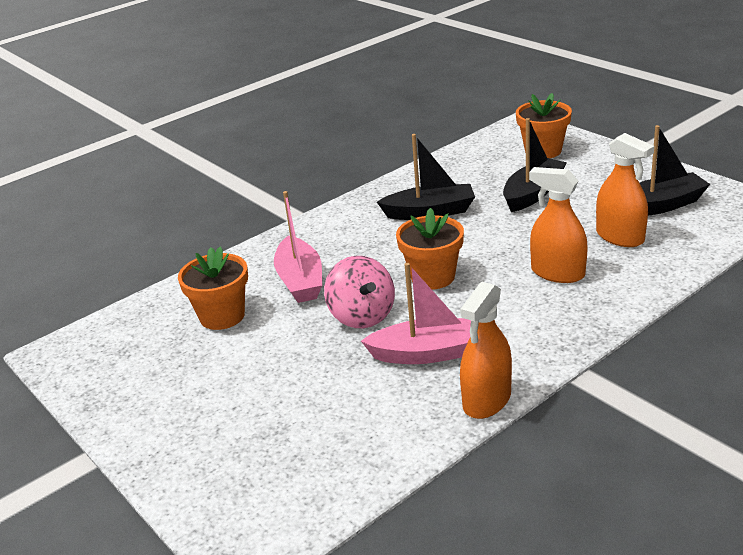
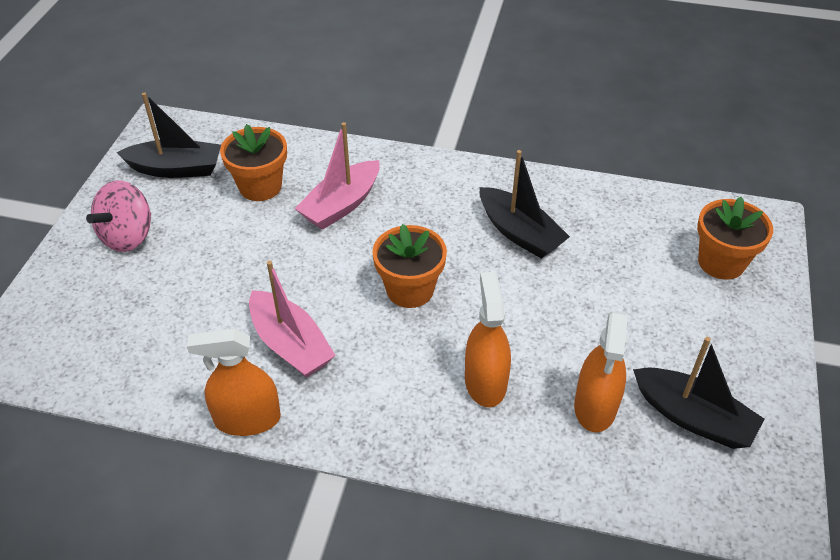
camera: 50 degrees right, 15 degrees up
pink spinning top [324,256,395,328] -> pink spinning top moved to [86,180,151,252]
black boat [503,118,567,212] -> black boat moved to [117,92,221,178]

